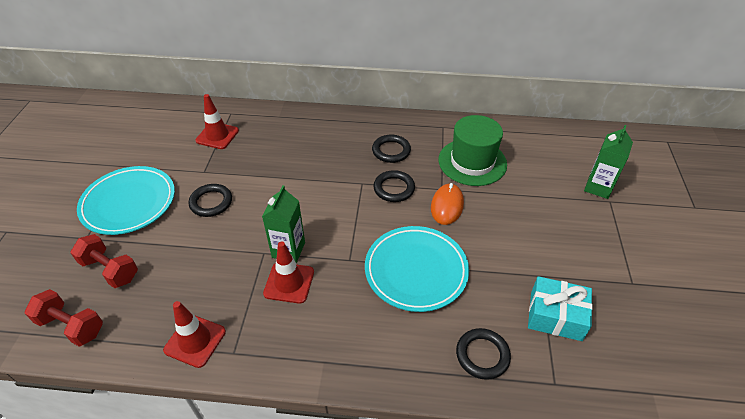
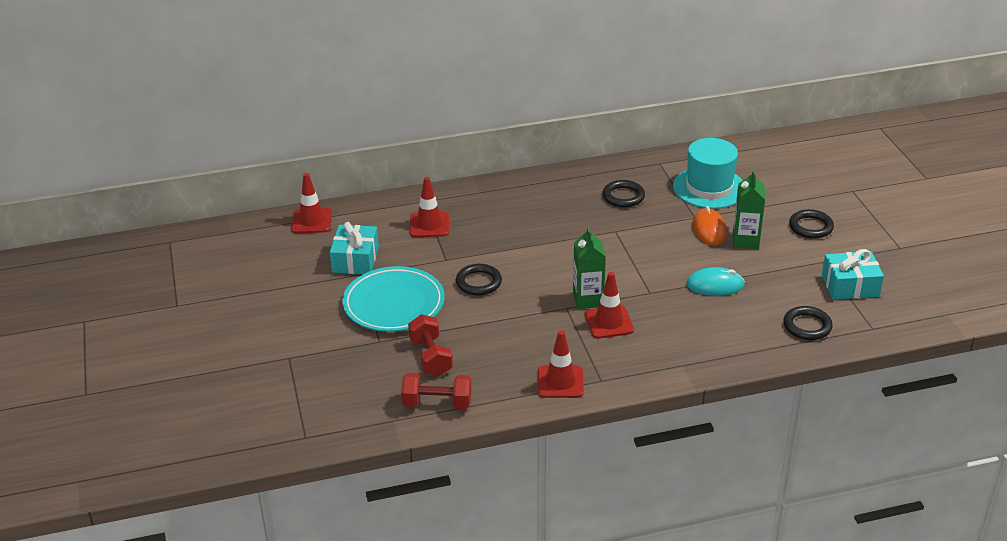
camera: 20 degrees left, 10 degrees down
red dumbbell [70,234,138,288] -> red dumbbell turned 60 degrees clockwise [408,314,453,376]
turquoise plate [365,226,469,312] -> turquoise mouse [686,267,745,296]
black ring [373,170,415,202] -> black ring moved to [789,209,834,239]
green hat [438,115,507,186] -> turquoise hat [673,138,743,209]
green carton [584,125,633,199] -> green carton moved to [733,170,765,249]
none -> red traffic cone [291,173,332,233]
none -> turquoise gift [330,222,379,274]

